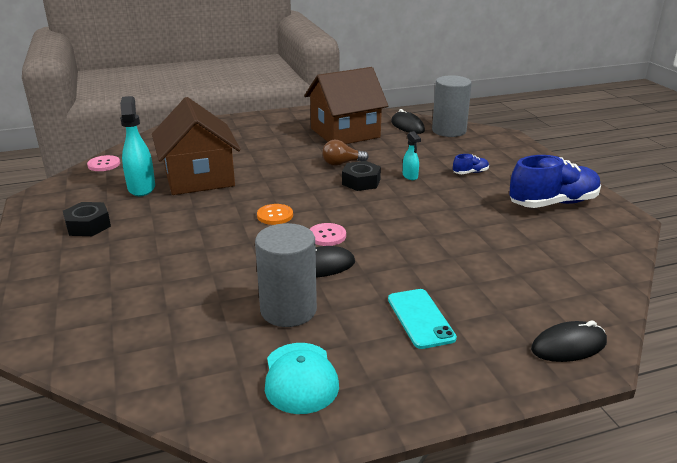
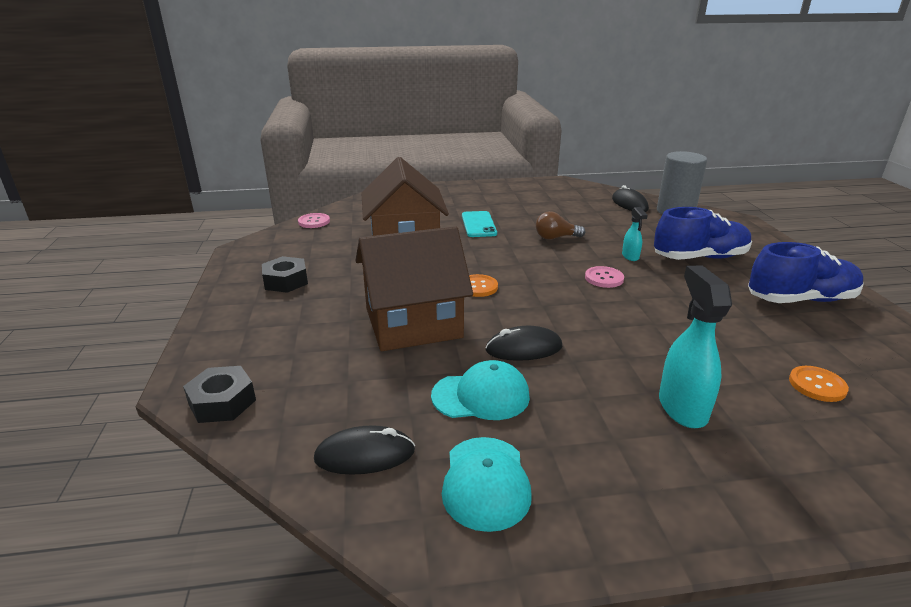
camera: 10 degrees right, 0 degrees up
turquoise spray bottle [120,96,155,196] -> turquoise spray bottle moved to [659,265,732,428]
grey cylinder [255,223,317,327] -> turquoise cap [431,360,530,420]
brown house [304,67,388,144] -> brown house moved to [355,226,473,351]
pink button [310,223,346,246] -> pink button moved to [585,266,624,288]
black nut [342,161,381,191] -> black nut moved to [183,366,256,423]
turquoise phone [388,289,457,349] -> turquoise phone moved to [462,211,497,237]
blue shoe [453,154,489,174] -> blue shoe [654,207,752,260], size x2.29
black mouse [531,321,607,362] -> black mouse moved to [314,425,415,475]
none -> orange button [789,366,849,402]

